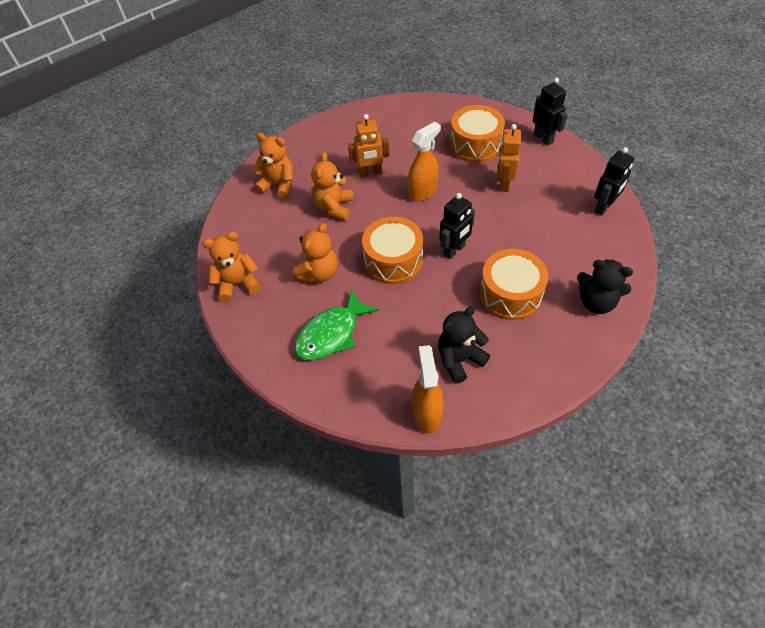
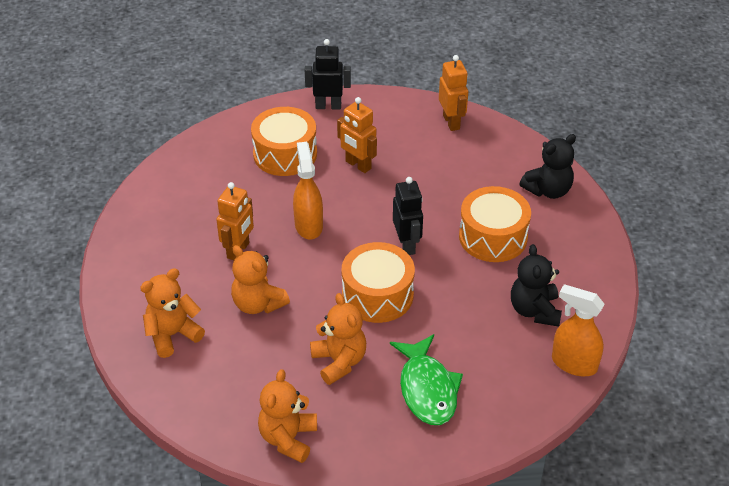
camera: 60 degrees left, 10 degrees down
black robot [594,147,634,216] -> orange robot [439,55,468,131]

